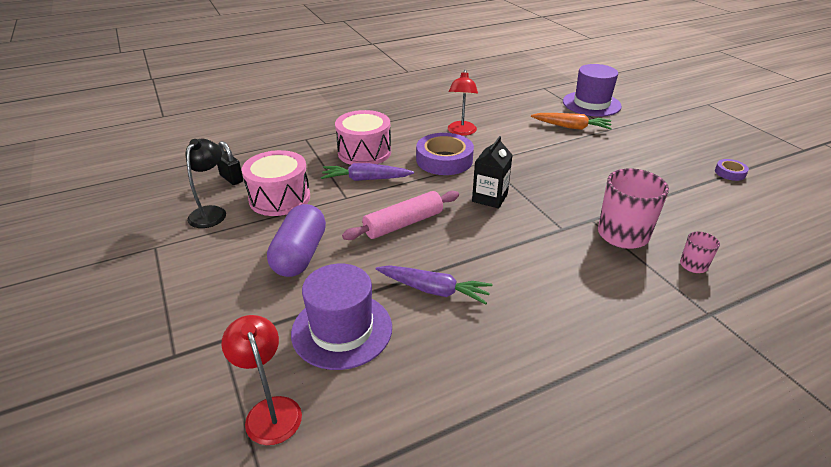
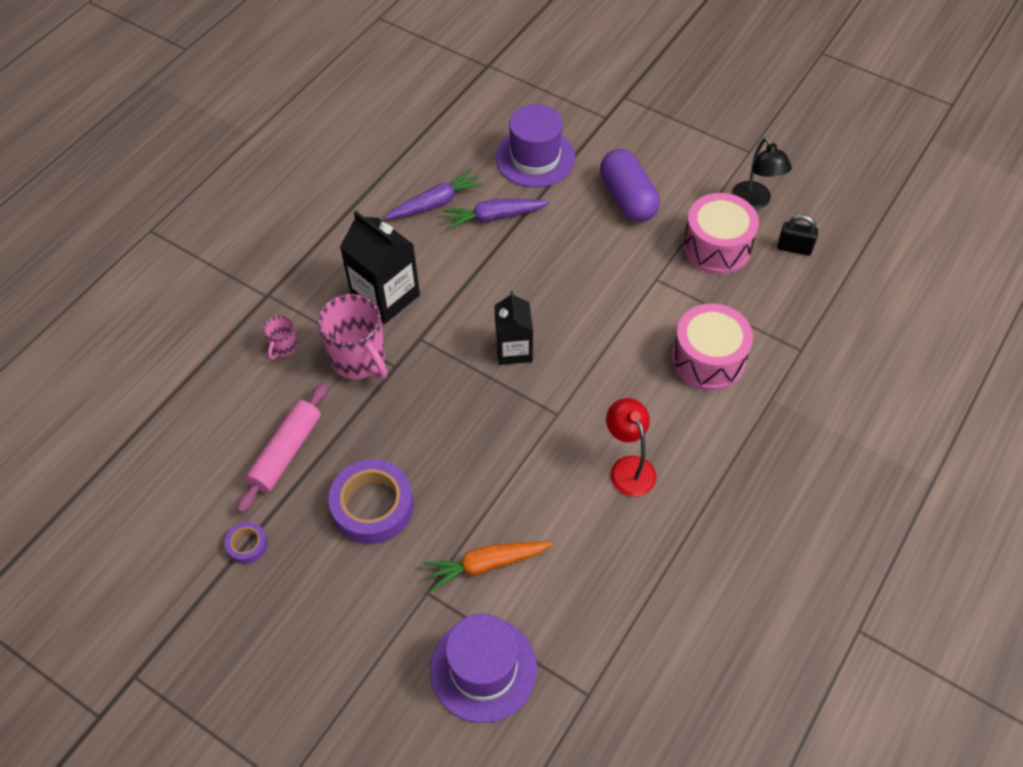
camera: 150 degrees right, 20 degrees up
red lamp [221,315,302,445] -> none
purple carrot [321,163,414,181] -> purple carrot moved to [385,169,483,219]
pink rolling pin [342,191,459,240] -> pink rolling pin moved to [237,383,328,513]
purple tape [416,133,474,175] -> purple tape moved to [328,459,414,544]
none -> black carton [340,211,420,324]

